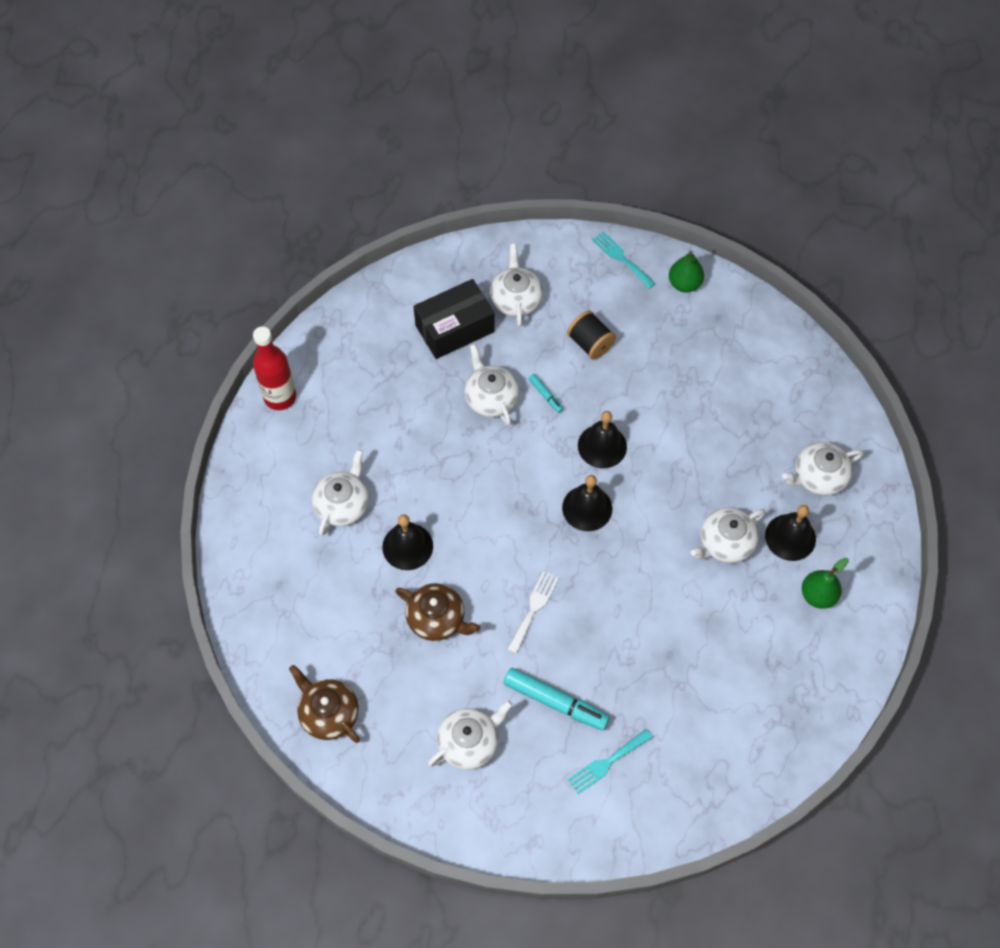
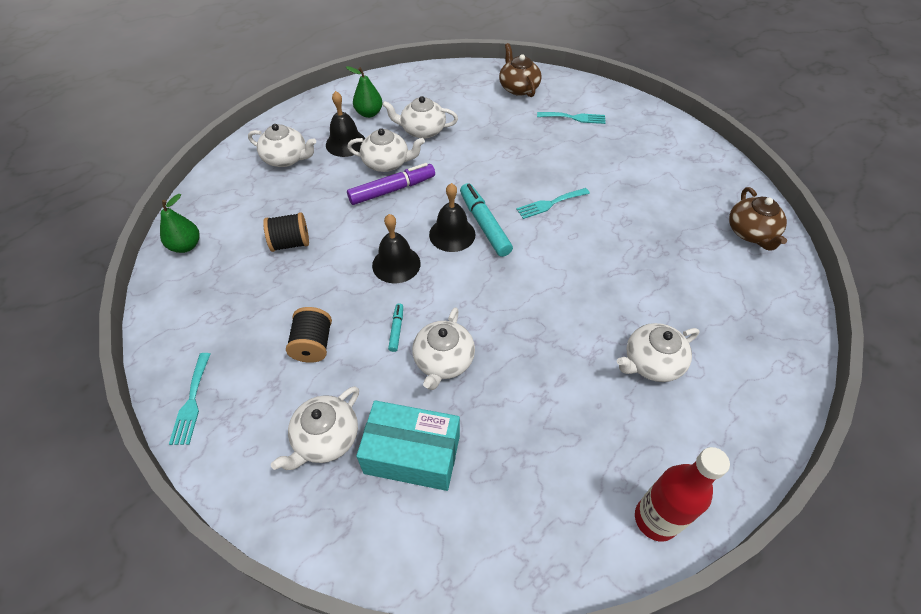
camera: 140 degrees left, 10 degrees down
black bell [382,514,433,570] -> none
brown teapot [395,583,480,641] -> brown teapot moved to [499,43,542,97]
black box [413,279,495,359] -> turquoise box [356,400,460,491]
white teapot [428,700,513,770] -> white teapot moved to [382,96,458,139]
turquoise marker [503,668,610,731] -> turquoise marker moved to [460,183,513,257]
white fork [507,571,559,654] -> turquoise fork [516,188,590,219]
green pear [669,251,704,293] -> green pear moved to [160,194,200,253]
none -> black spool [263,212,309,252]
none -> purple marker [347,163,435,205]

